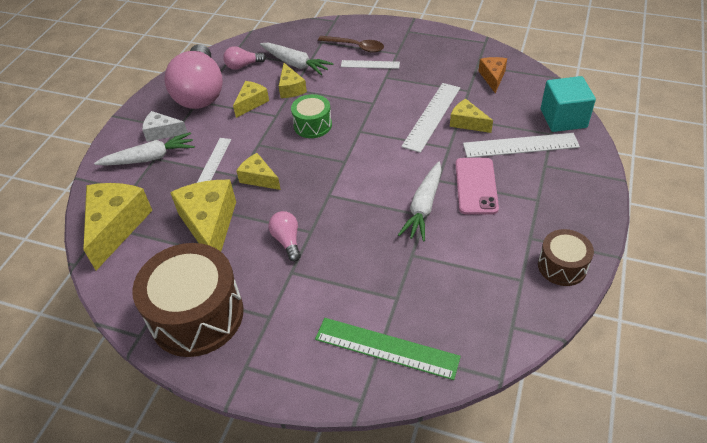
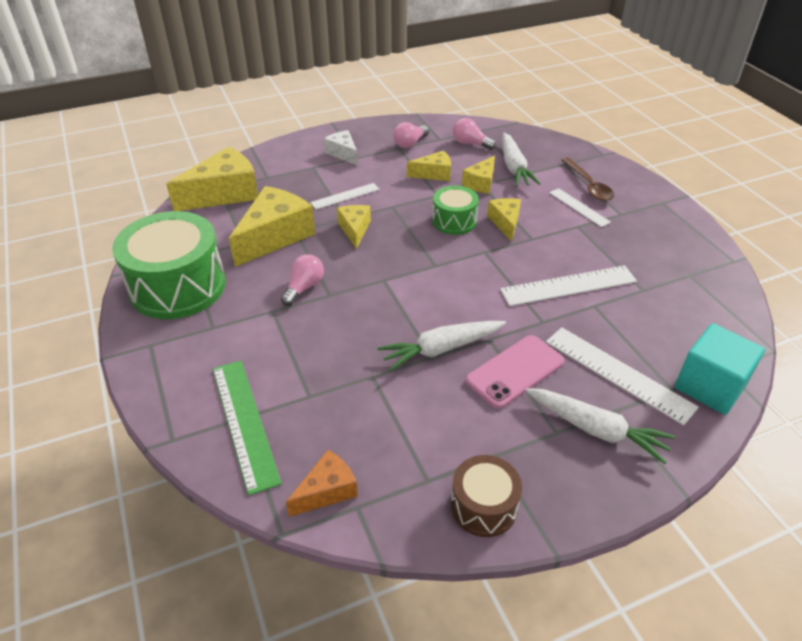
camera: 45 degrees right, 5 degrees down
white carrot [94,132,195,165] -> white carrot moved to [525,388,676,464]
brown drum [132,243,244,357] -> green drum [112,211,226,319]
pink light bulb [164,44,223,109] -> pink light bulb [393,122,429,148], size x0.43
yellow cheese [450,99,493,133] -> yellow cheese moved to [487,198,521,242]
orange cheese [479,57,507,93] -> orange cheese moved to [286,450,358,517]

